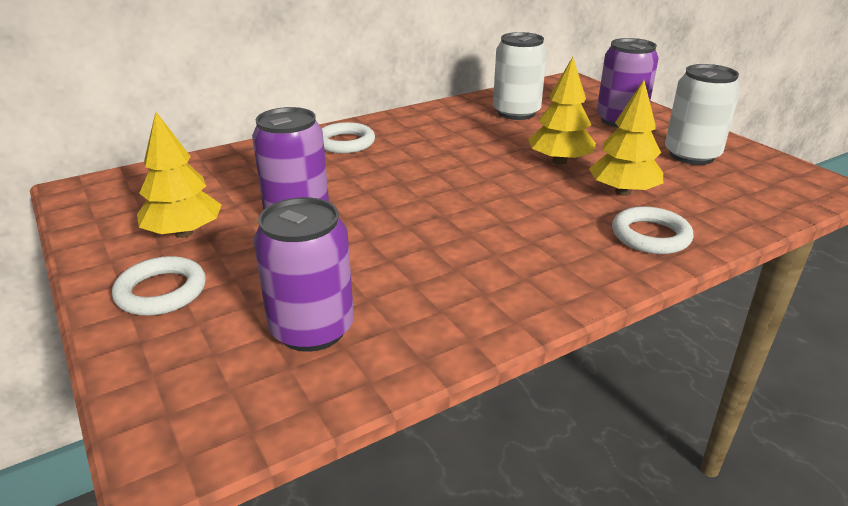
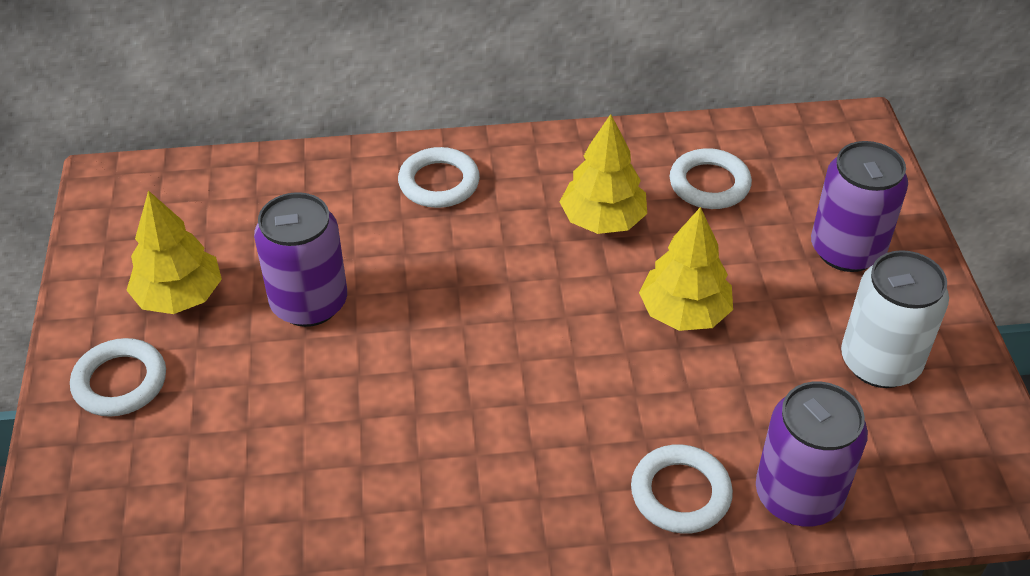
camera: 25 degrees right, 15 degrees up
purple can [254,197,354,352] -> purple can moved to [756,382,868,526]
white can [493,32,547,120] -> white ring [670,148,752,209]
yellow tree [589,80,663,196] -> yellow tree moved to [560,114,647,234]

